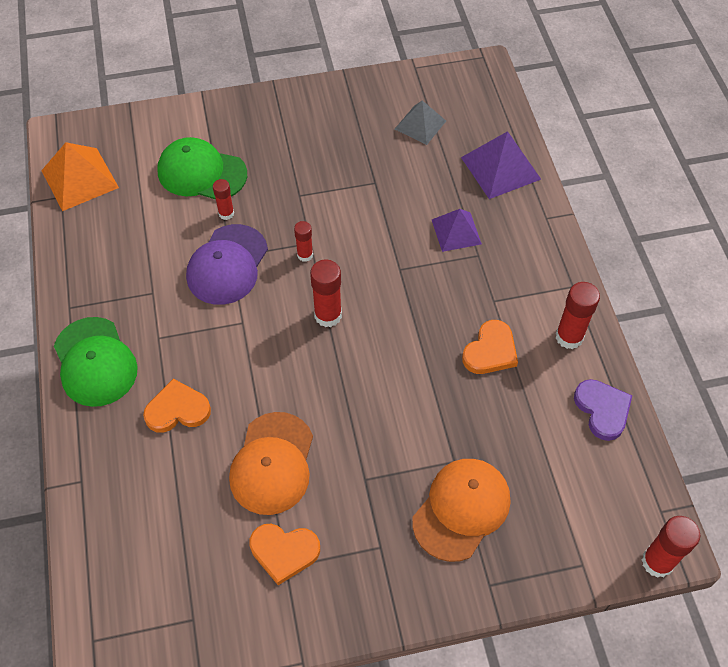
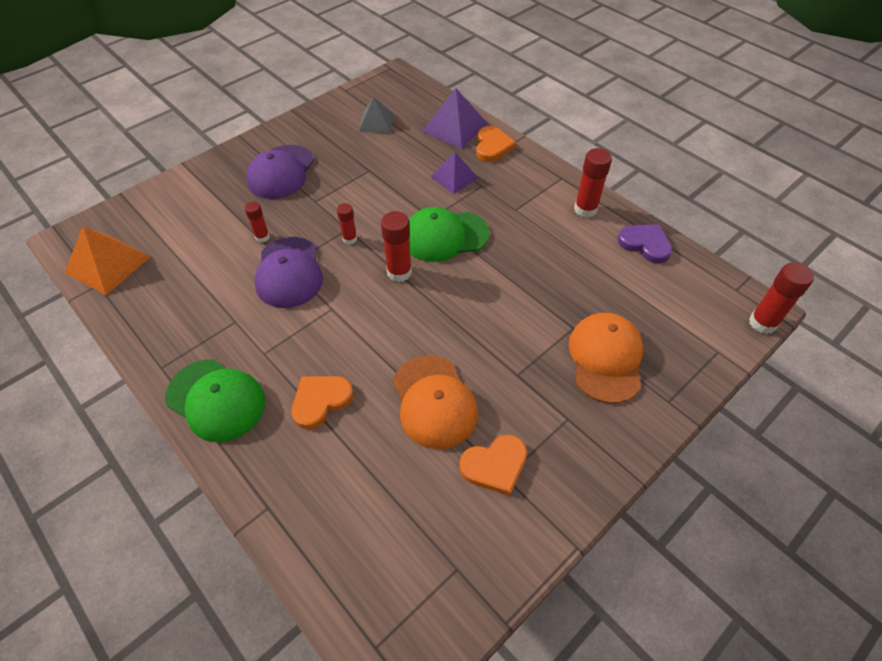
camera: 30 degrees left, 5 degrees down
green cap [157,137,247,200] -> green cap moved to [409,207,489,262]
orange heart [462,320,518,374] -> orange heart moved to [476,126,516,162]
none -> purple cap [246,145,314,199]

